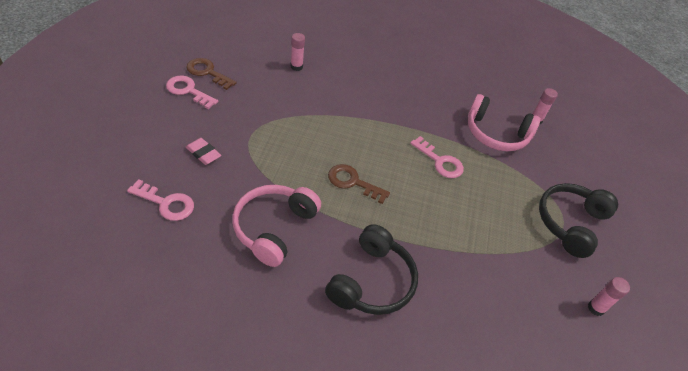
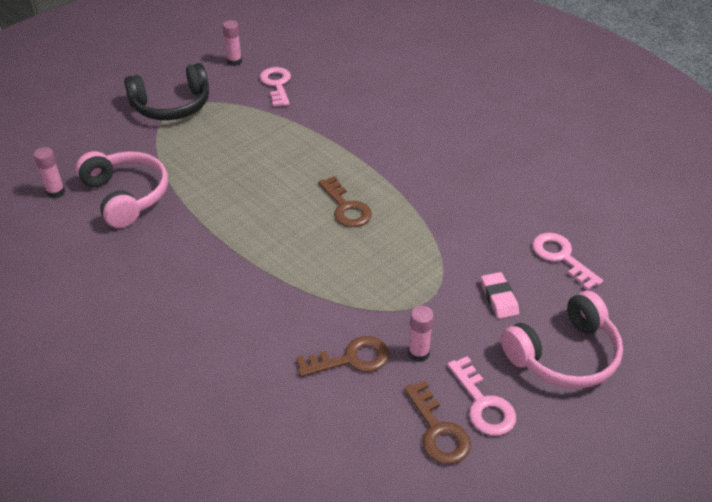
camera: 140 degrees left, 5 degrees down
pink headphones [232,185,321,267] -> pink headphones moved to [501,291,623,389]
pink glue stick [291,33,305,71] -> pink glue stick moved to [408,306,434,362]
black headphones [325,224,418,315] -> none
pink key [410,136,464,178] -> pink key moved to [259,67,291,107]
none -> brown key [296,336,389,377]

